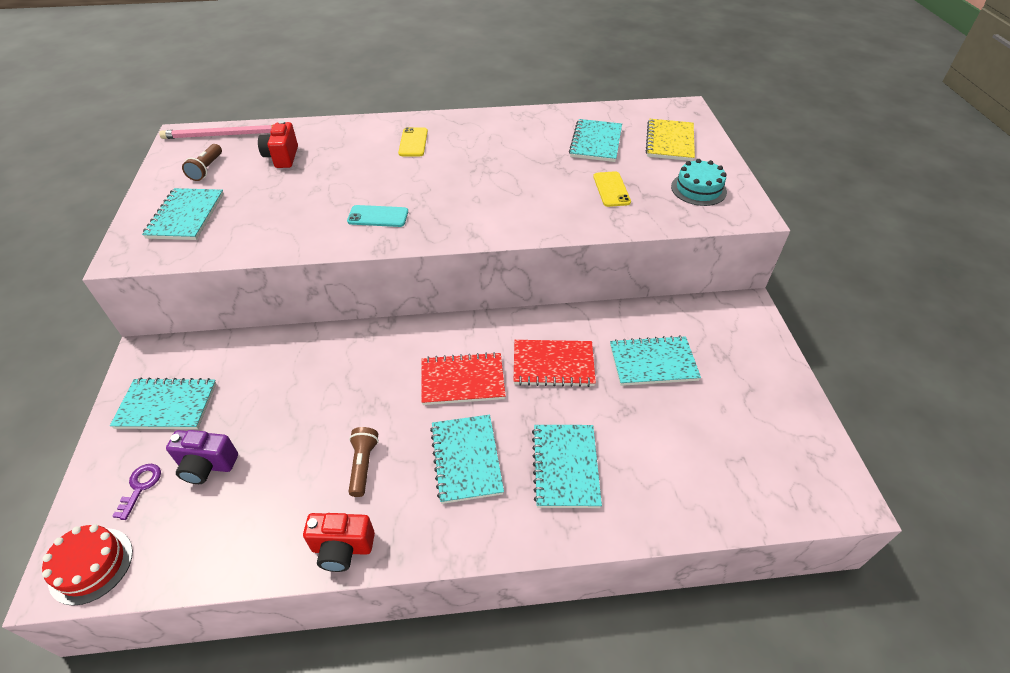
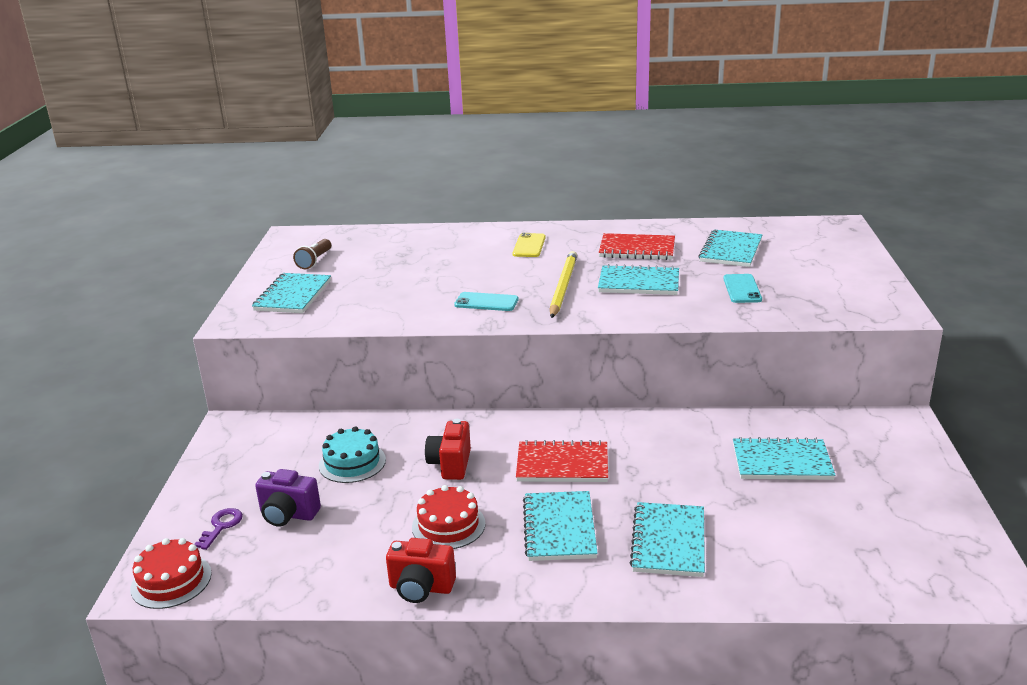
camera: 10 degrees right, 20 degrees down
turquoise notebook [110,378,216,429] -> turquoise notebook moved to [598,264,679,295]
pink pencil [159,125,273,139] -> none
red camera [258,120,298,168] -> red camera moved to [425,419,471,480]
brown flashlight [349,427,379,497] -> red cake [412,485,486,549]
red notebook [514,340,596,387] -> red notebook moved to [599,233,675,260]
yellow phone [593,171,631,207] -> turquoise phone [723,274,762,303]
yellow notebook [646,119,695,161] -> none
turquoise cake [671,159,727,206] -> turquoise cake moved to [319,426,386,483]
none -> yellow pencil [550,251,577,318]

